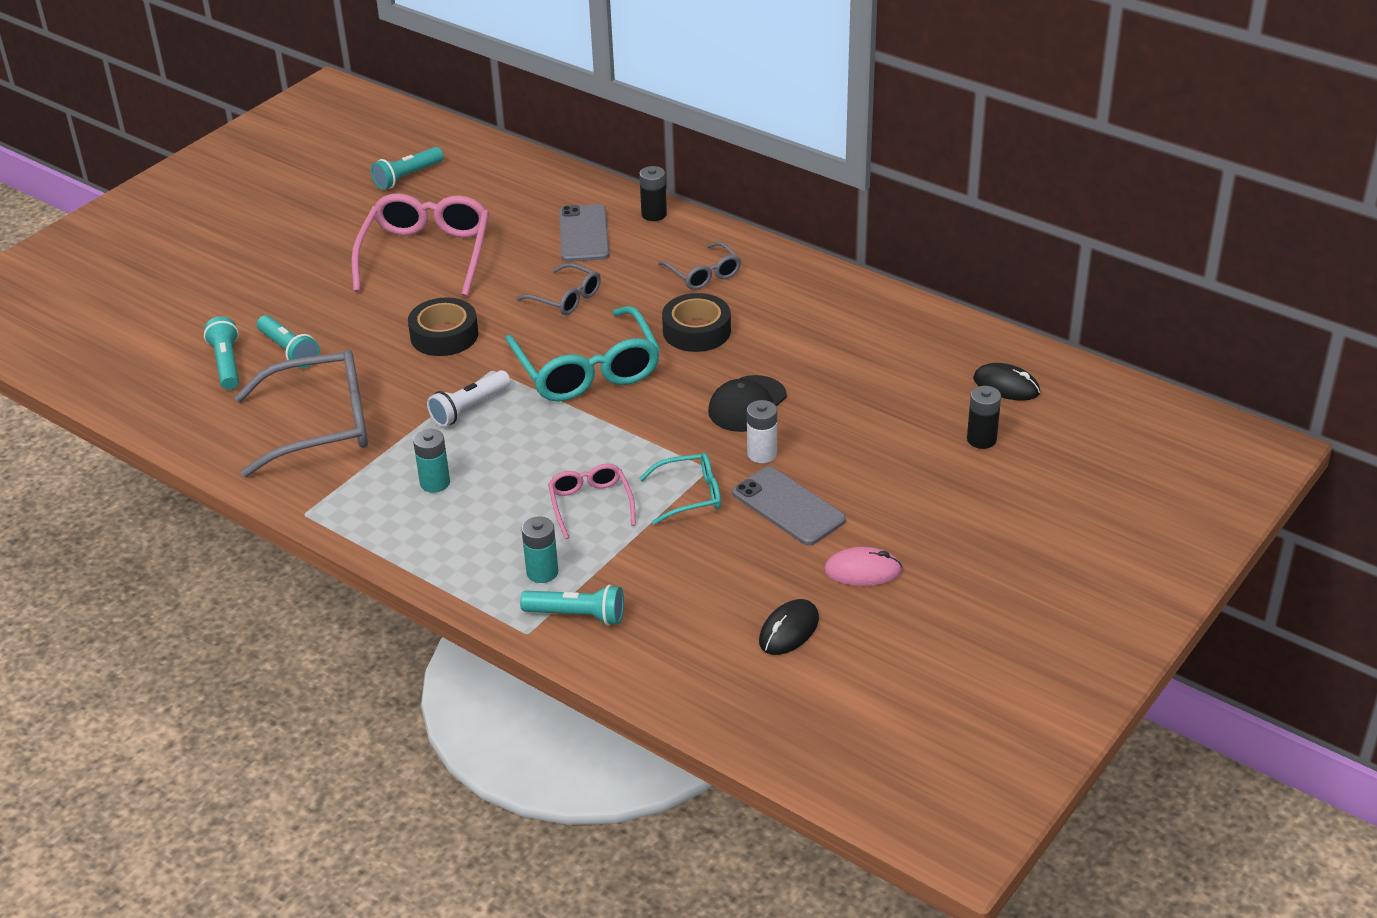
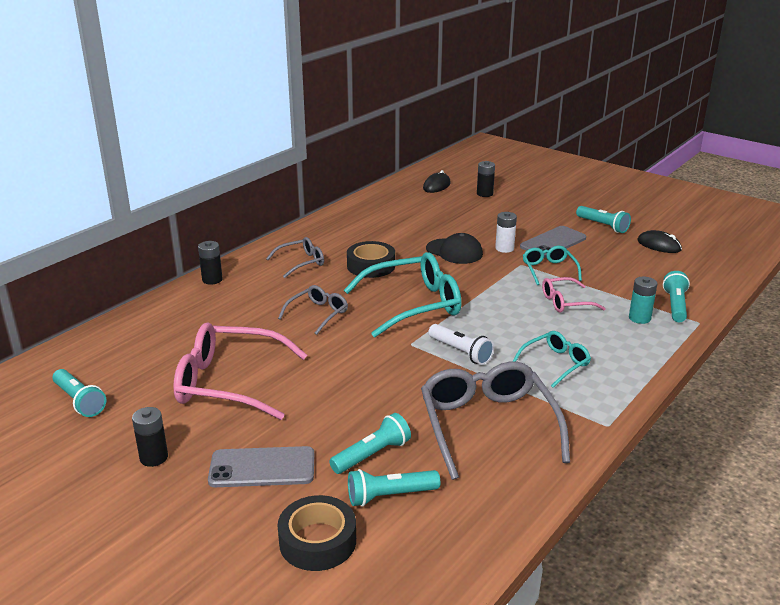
camera: 90 degrees left, 10 degrees down
black tape [408,297,478,356] -> black tape moved to [278,495,356,571]
turquoise battery [413,429,450,493] -> turquoise glasses [512,331,591,388]
grey phone [559,204,610,262] -> grey phone moved to [208,446,315,487]
pink mouse [824,547,903,586] -> turquoise flashlight [576,206,631,233]
none -> black battery [132,407,168,467]

